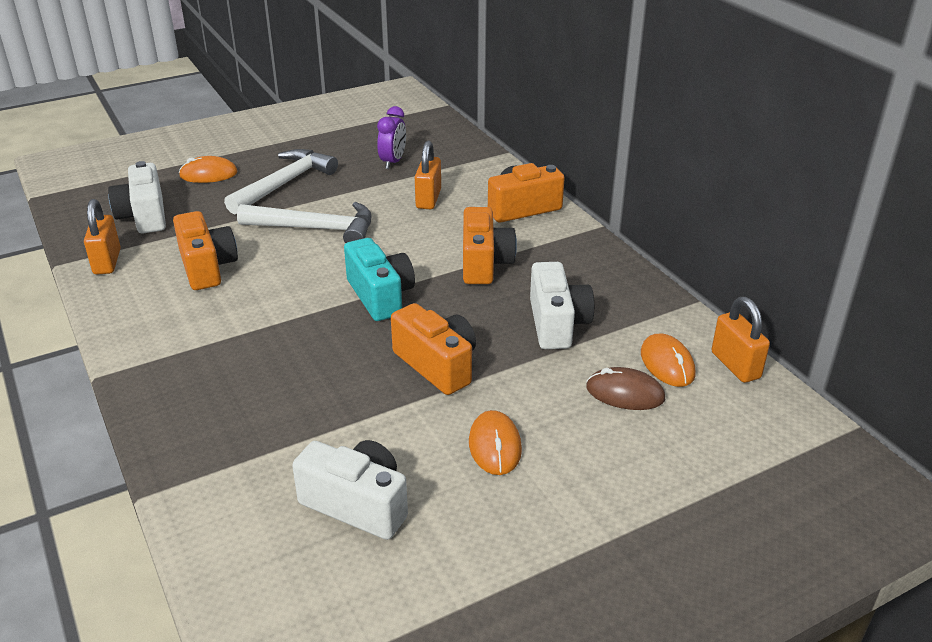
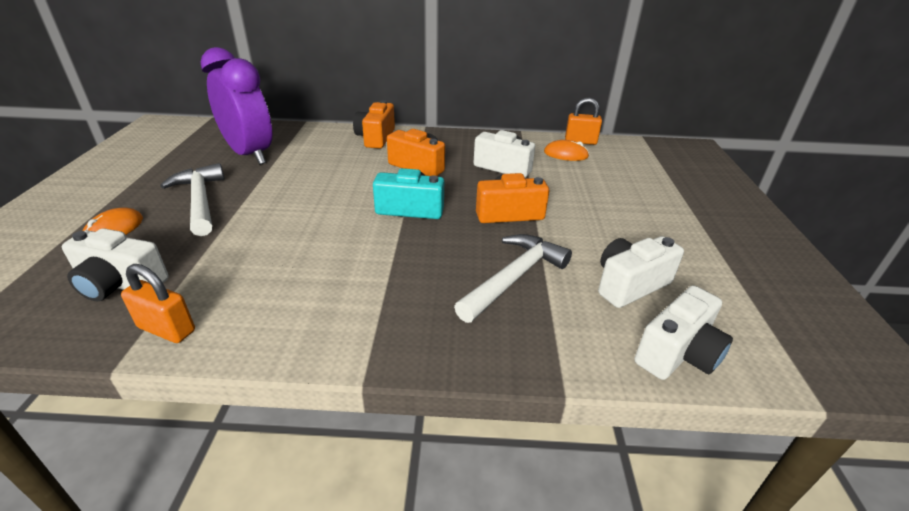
camera: 60 degrees left, 0 degrees up
orange camera [173,211,238,290] -> none
white hammer [237,202,371,243] -> white hammer moved to [454,234,572,323]
purple clock [377,106,406,169] -> purple clock [201,47,272,165], size x2.17
orange padlock [415,140,441,209] -> none
orange mouse [469,410,522,475] -> none
brown mouse [586,367,665,410] -> none
none -> white camera [634,285,733,380]

